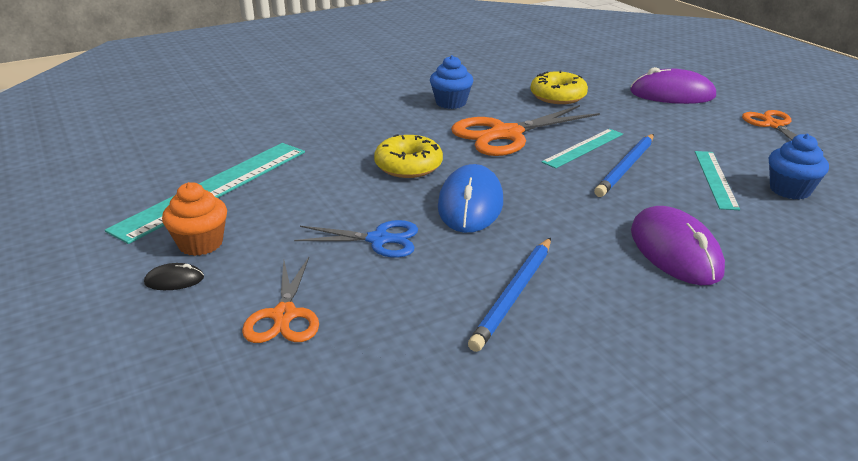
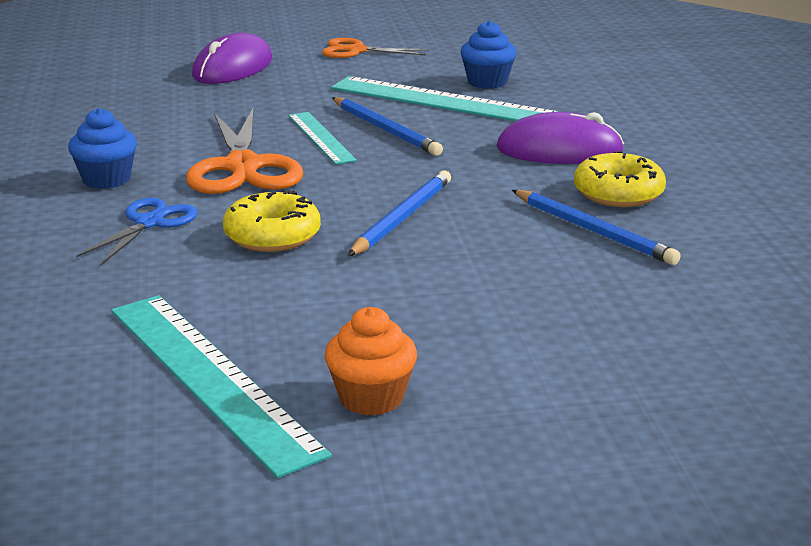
camera: 70 degrees left, 5 degrees down
black mouse [144,263,204,290] -> none
orange scissors [242,257,319,343] -> none
blue scissors [294,220,418,258] -> blue scissors moved to [76,198,198,265]
blue mouse [438,164,503,233] -> blue pencil [348,170,451,256]
yellow donut [530,70,588,104] -> yellow donut moved to [574,151,666,207]
turquoise ruler [695,151,740,210] -> turquoise ruler [331,76,558,122], size x1.81

